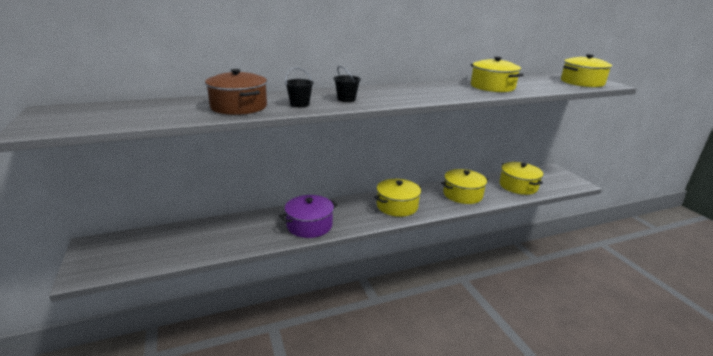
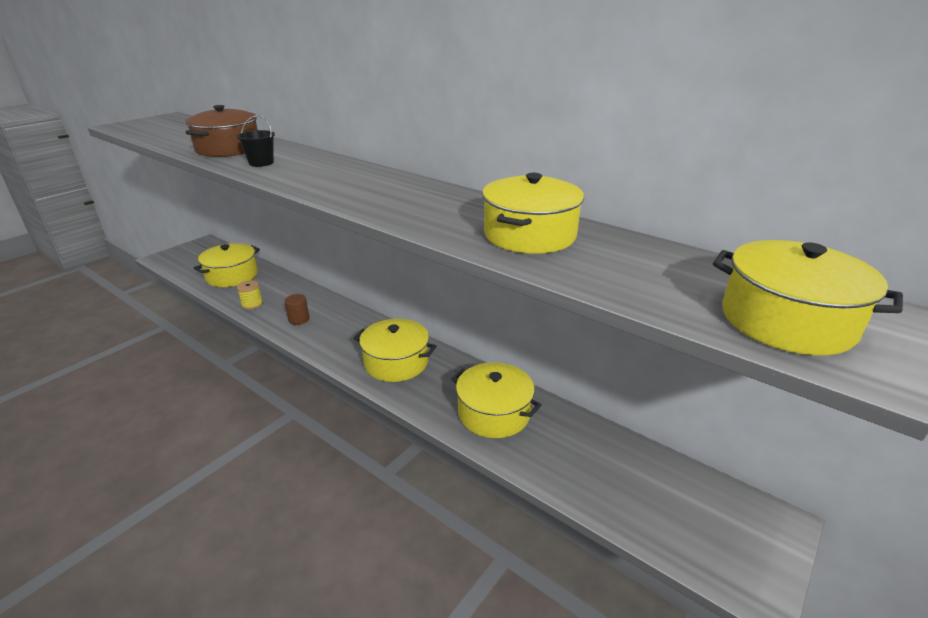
camera: 60 degrees right, 5 degrees up
purple pot [279,195,338,238] -> brown cylinder [284,294,309,325]
black bucket [333,66,361,102] -> none
yellow pot [499,162,543,195] -> yellow pot moved to [194,243,260,287]
none -> yellow spool [237,280,263,310]

